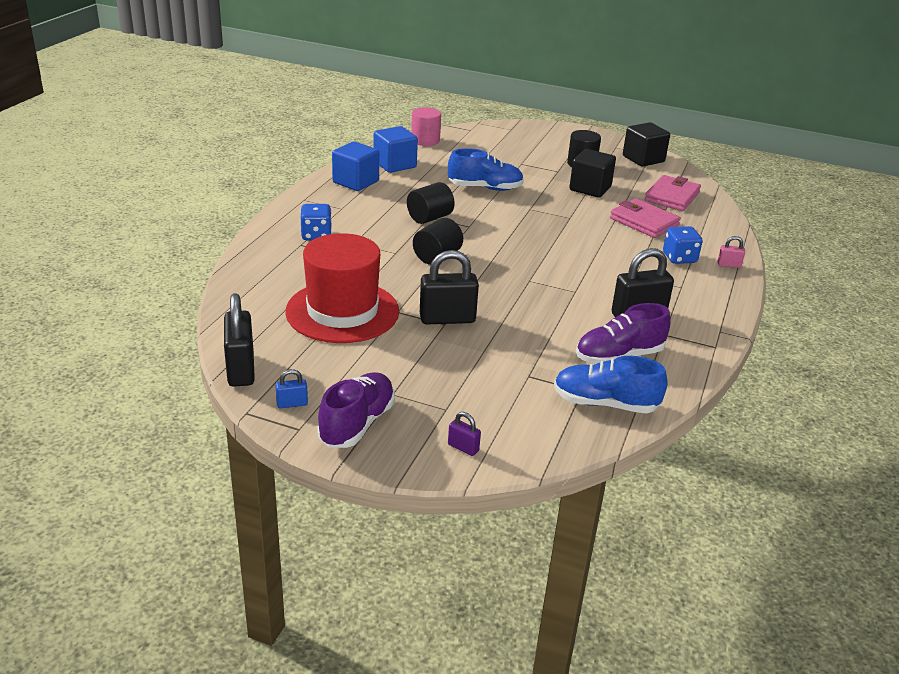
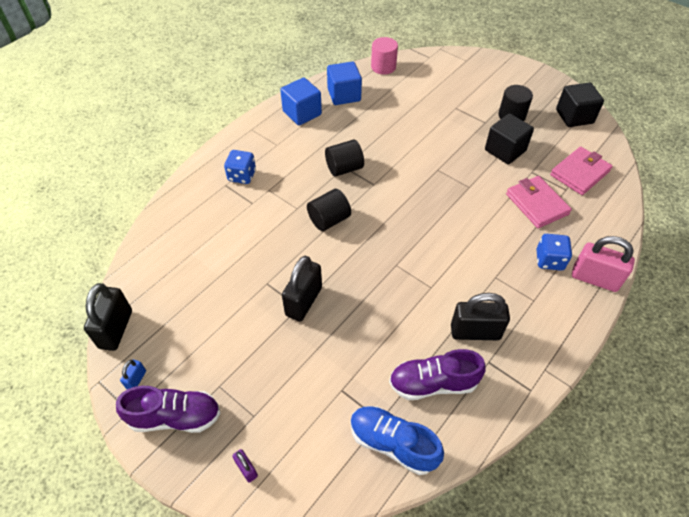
camera: 20 degrees right, 20 degrees up
blue padlock [275,369,308,409] -> blue padlock turned 75 degrees counterclockwise [120,360,146,389]
red hat [285,233,399,343] -> none
purple shoe [317,372,395,448] -> purple shoe turned 45 degrees clockwise [116,386,220,433]
black padlock [420,250,479,324] -> black padlock turned 75 degrees counterclockwise [282,256,322,321]
blue shoe [448,148,524,191] -> none
pink padlock [717,236,745,268] -> pink padlock [572,236,635,292], size x2.10

